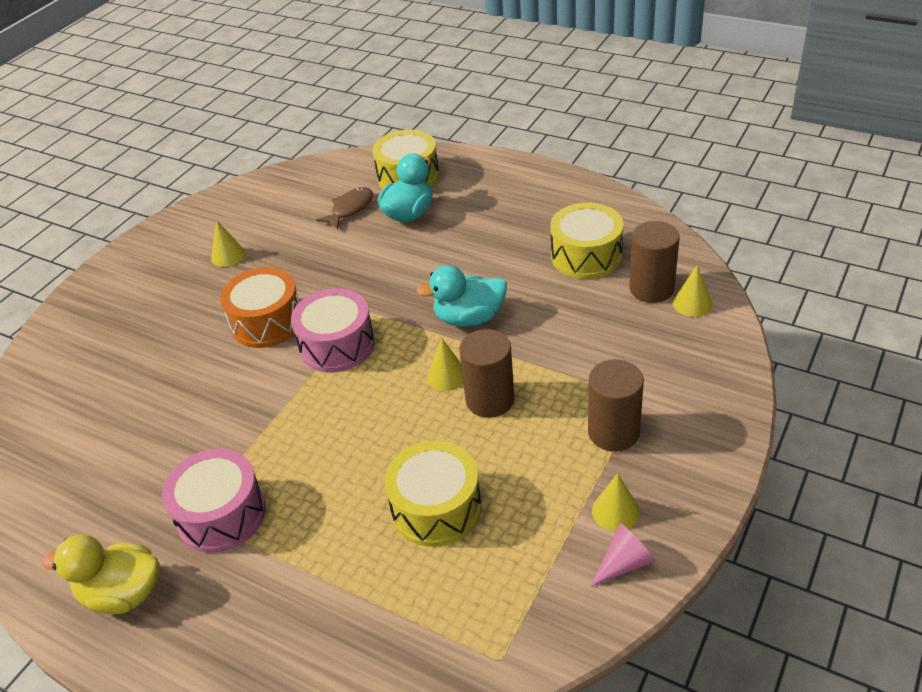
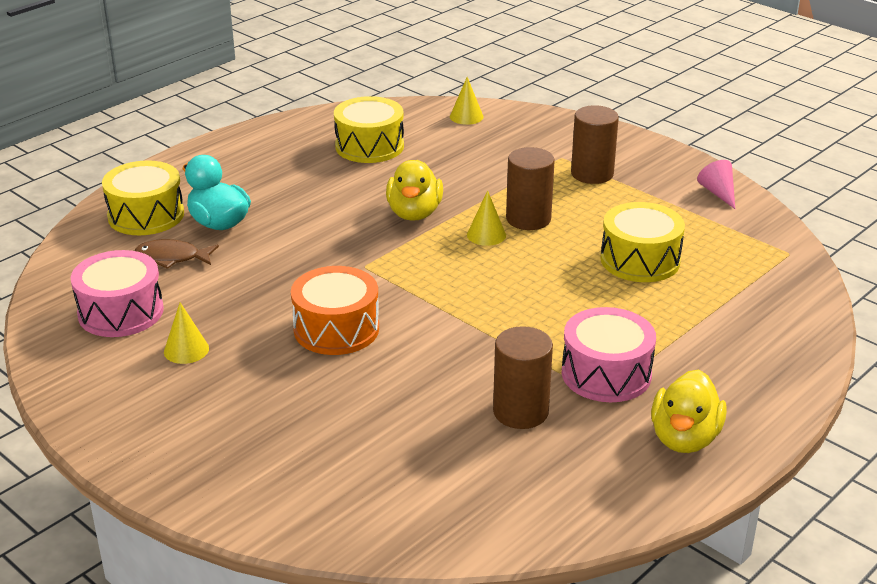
camera: 80 degrees left, 10 degrees down
pink drum [291,288,375,372] -> pink drum moved to [71,250,164,337]
brown fish [316,187,373,229] -> brown fish turned 45 degrees counterclockwise [135,239,219,269]
turquoise duck [416,265,507,327] -> yellow duck [386,160,443,221]
yellow cone [592,473,640,531] -> none
brown cylinder [629,221,680,303] -> brown cylinder moved to [493,326,553,429]

